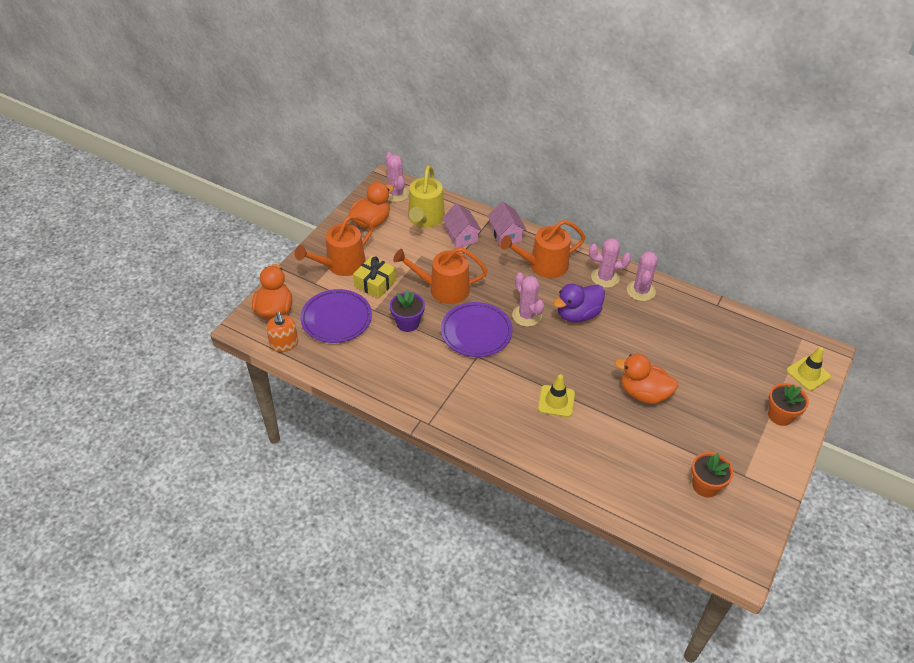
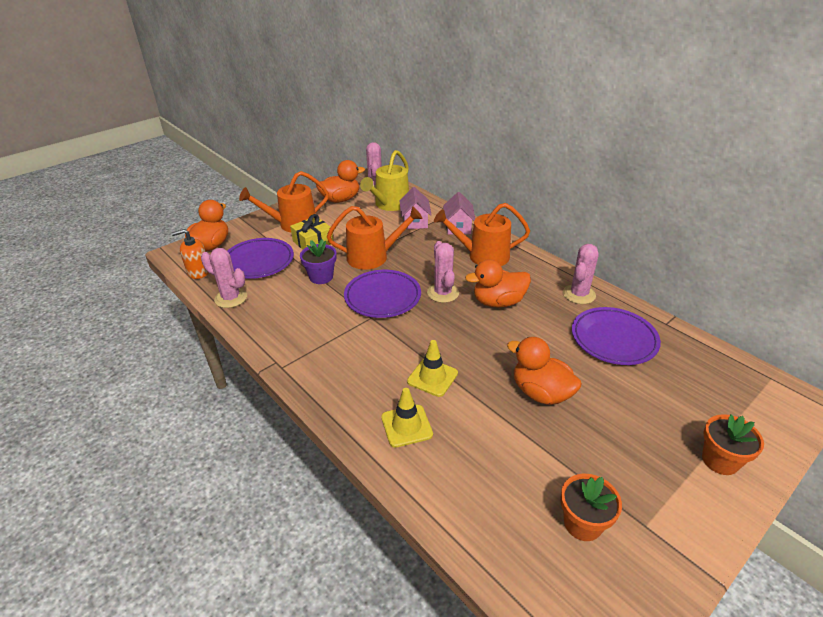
camera: 20 degrees right, 10 degrees down
orange soap dispenser [266,312,298,352] -> orange soap dispenser turned 75 degrees clockwise [171,229,209,279]
orange watering can [393,247,488,304] -> orange watering can turned 150 degrees clockwise [327,206,423,270]
purple duck [553,284,605,323] -> orange duck [465,259,531,308]
pink cactus [589,238,631,288] -> pink cactus moved to [201,248,247,308]
yellow traffic cone [786,347,831,391] -> yellow traffic cone moved to [381,388,433,448]
none -> purple plate [572,307,661,365]

